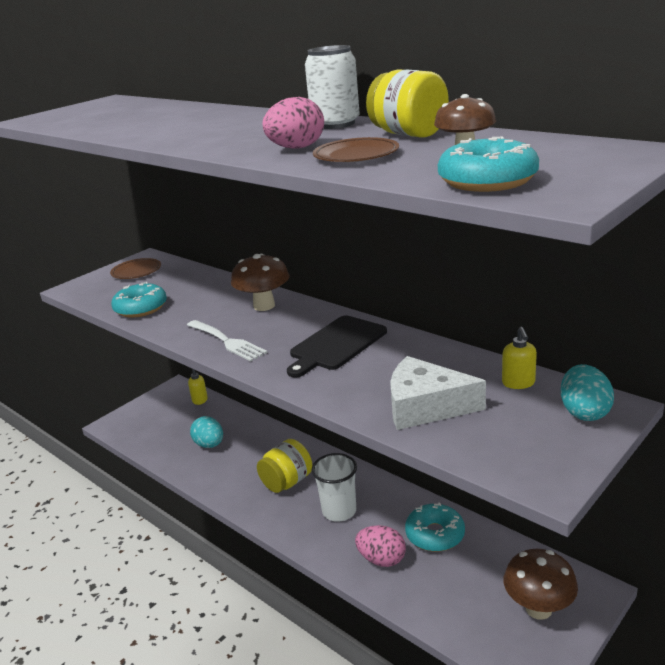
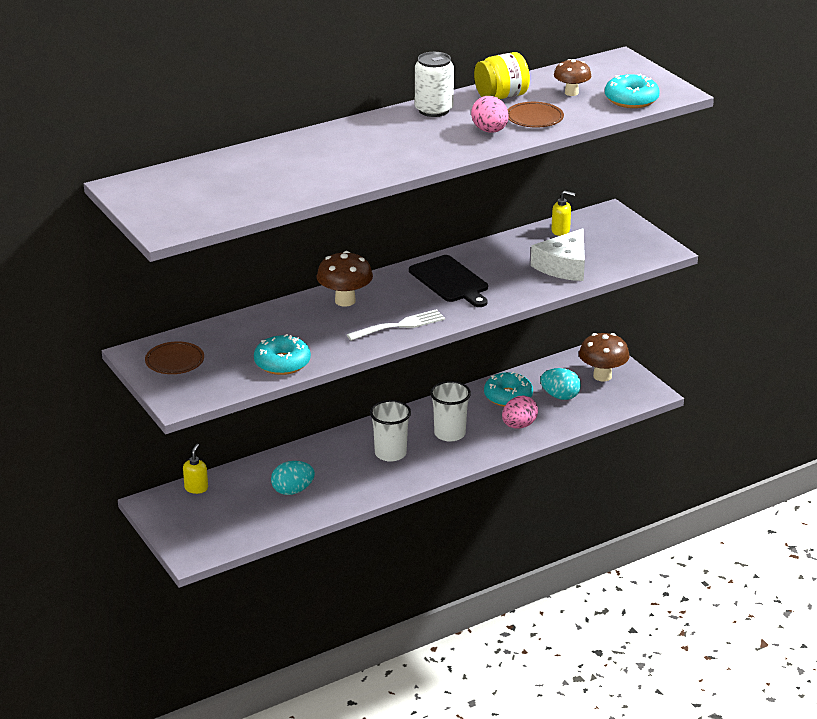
camera: 75 degrees left, 5 degrees up
yellow jar [257,439,312,493] -> white cup [370,400,411,462]
turquoise egg [561,364,614,421] -> turquoise egg moved to [540,368,581,400]

